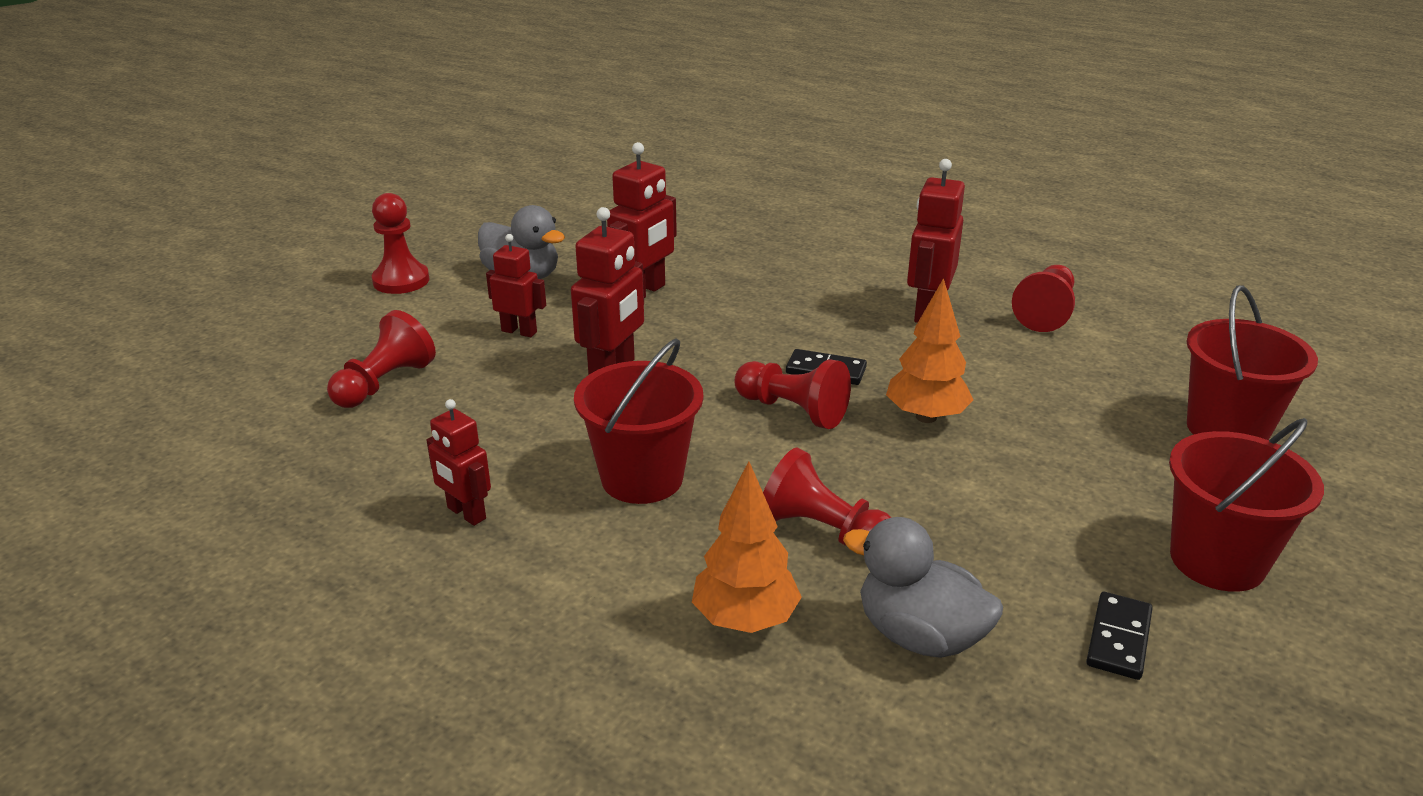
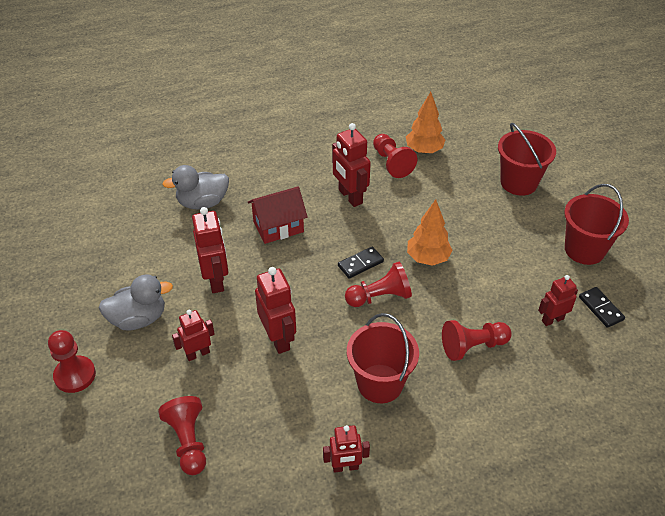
camera: 50 degrees left, 15 degrees up
orange tree [692,461,802,633] -> orange tree moved to [406,92,446,154]
grey duck [843,517,1003,658] -> grey duck moved to [162,165,229,209]
none -> red house [248,186,308,244]
none -> red robot [538,275,578,326]

